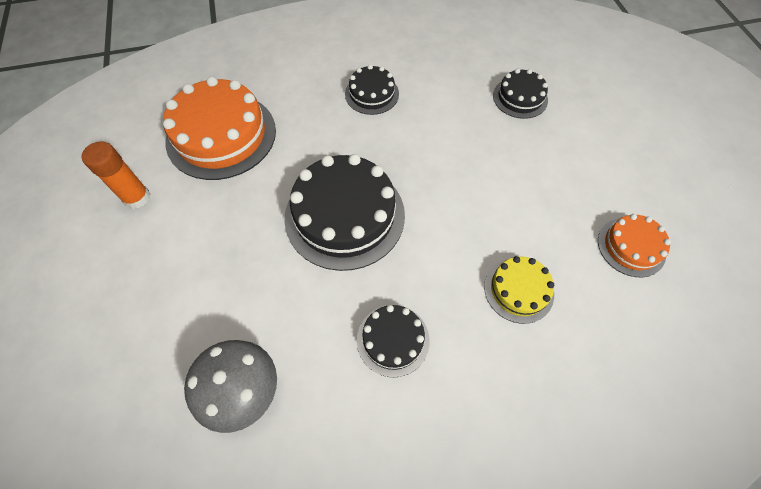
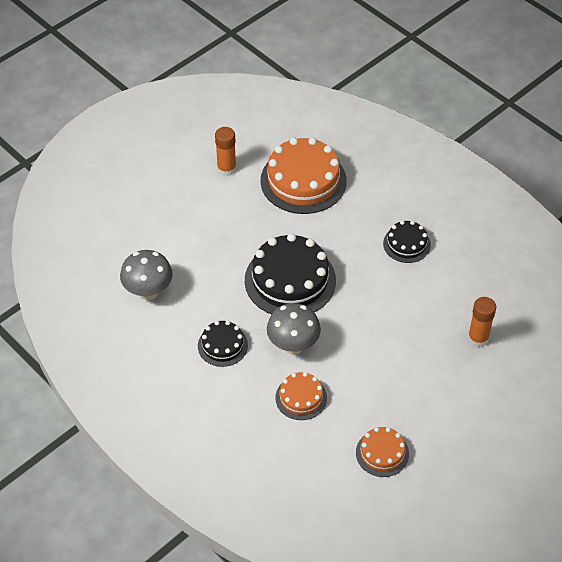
camera: 60 degrees right, 10 degrees down
yellow cake [484,256,554,324] -> orange cake [275,372,327,420]
black cake [493,69,548,119] -> orange glue stick [468,297,496,347]
none -> grey mushroom [267,303,321,355]

